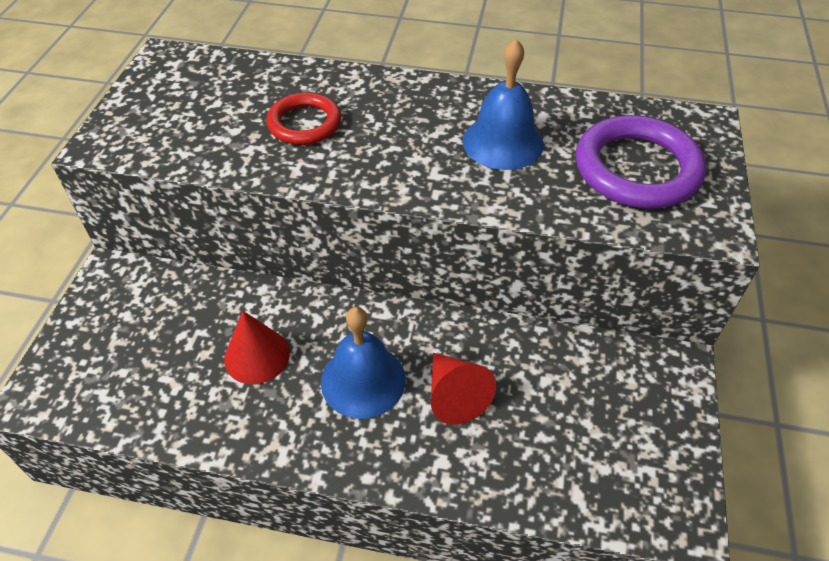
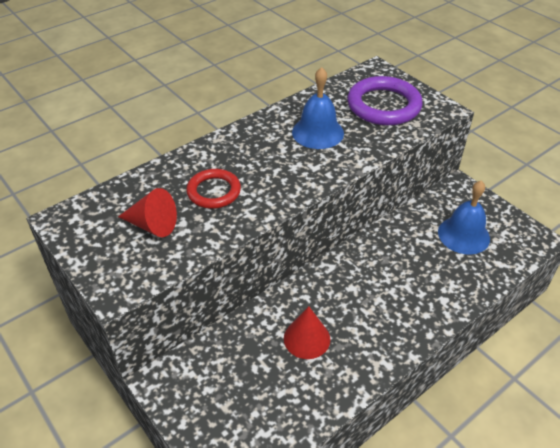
camera: 50 degrees left, 5 degrees down
blue bell [321,307,406,419] -> blue bell moved to [438,181,490,255]
red cone [431,353,496,425] -> red cone moved to [118,188,177,237]

